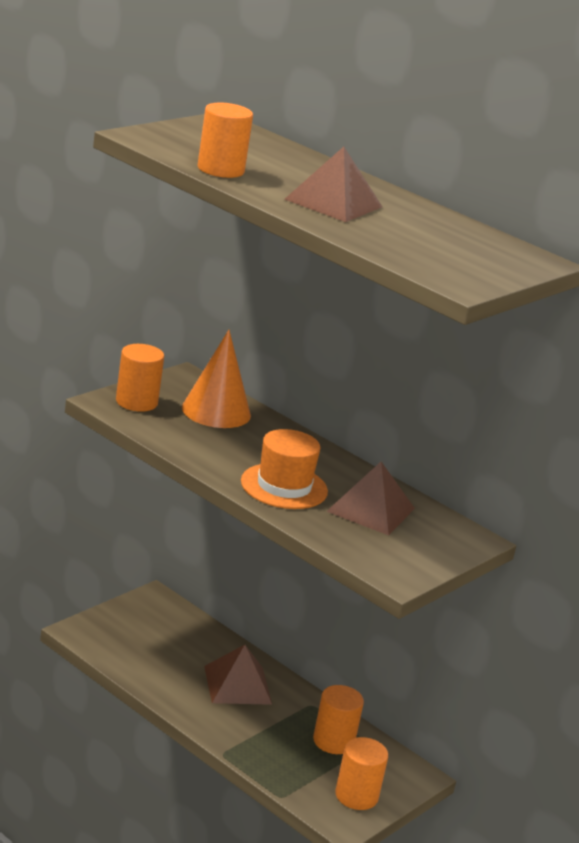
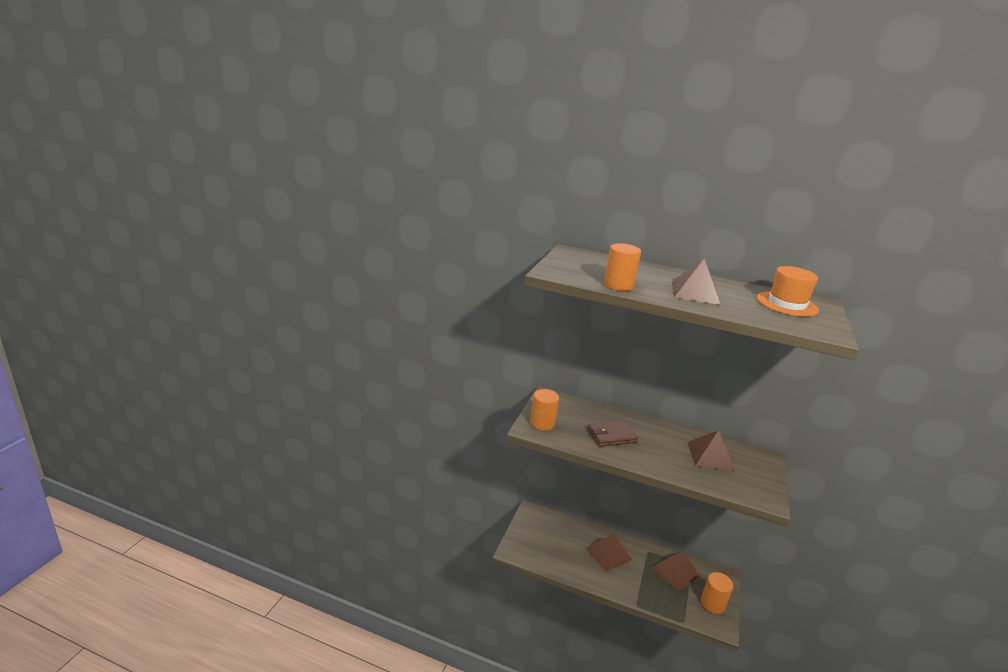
camera: 20 degrees left, 0 degrees up
orange cone [182,330,251,428] -> none
orange hat [241,429,328,509] -> orange hat moved to [757,266,819,317]
orange cylinder [313,685,364,754] -> brown pyramid [652,551,700,591]
none -> brown wallet [587,420,638,447]

